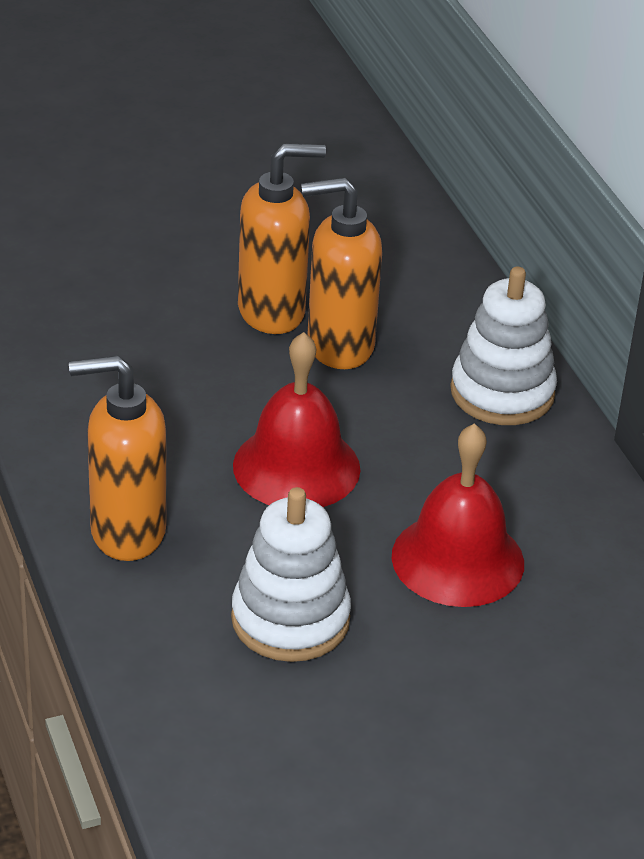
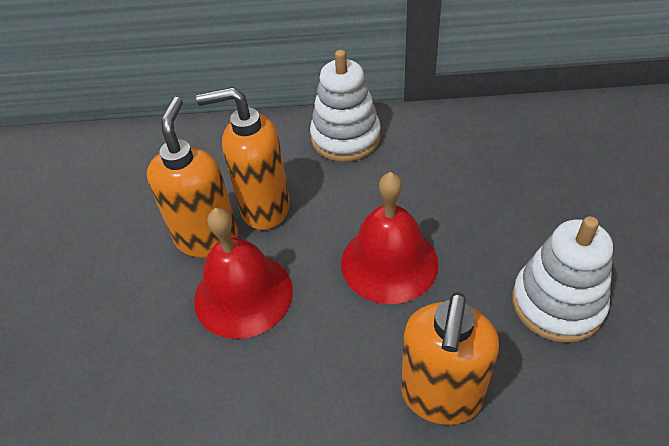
camera: 65 degrees left, 10 degrees up
orange soap dispenser [301,177,382,369] -> orange soap dispenser turned 75 degrees clockwise [196,87,290,230]
red bell [392,423,524,607] -> red bell moved to [194,208,293,339]

